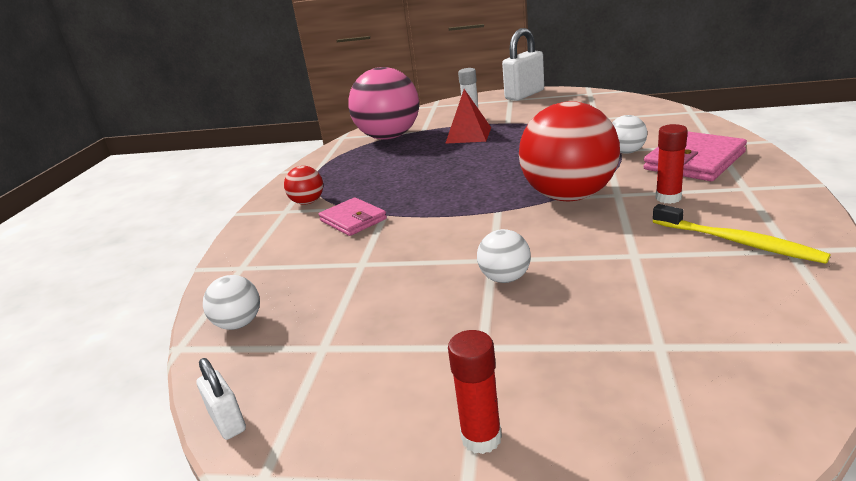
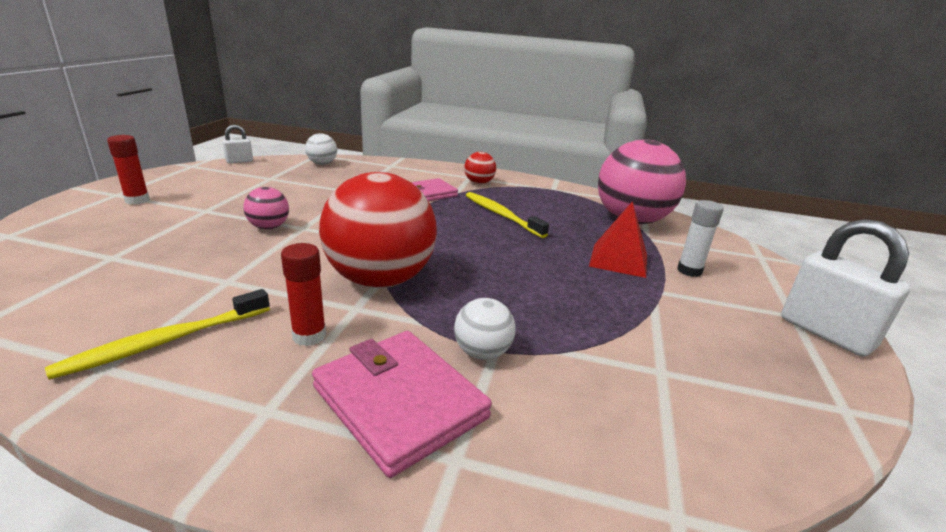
camera: 90 degrees right, 0 degrees up
white ball [477,229,531,283] -> pink ball [243,187,289,229]
none -> yellow toothbrush [466,192,549,238]

